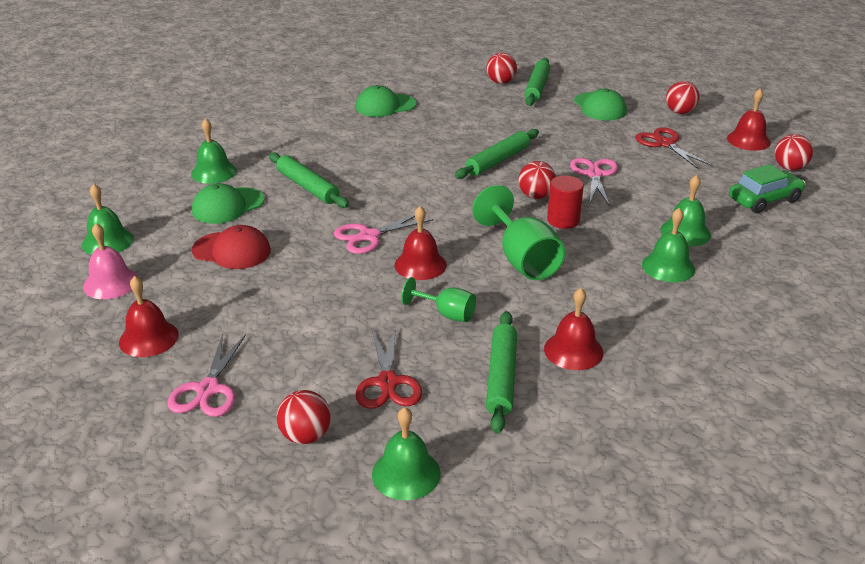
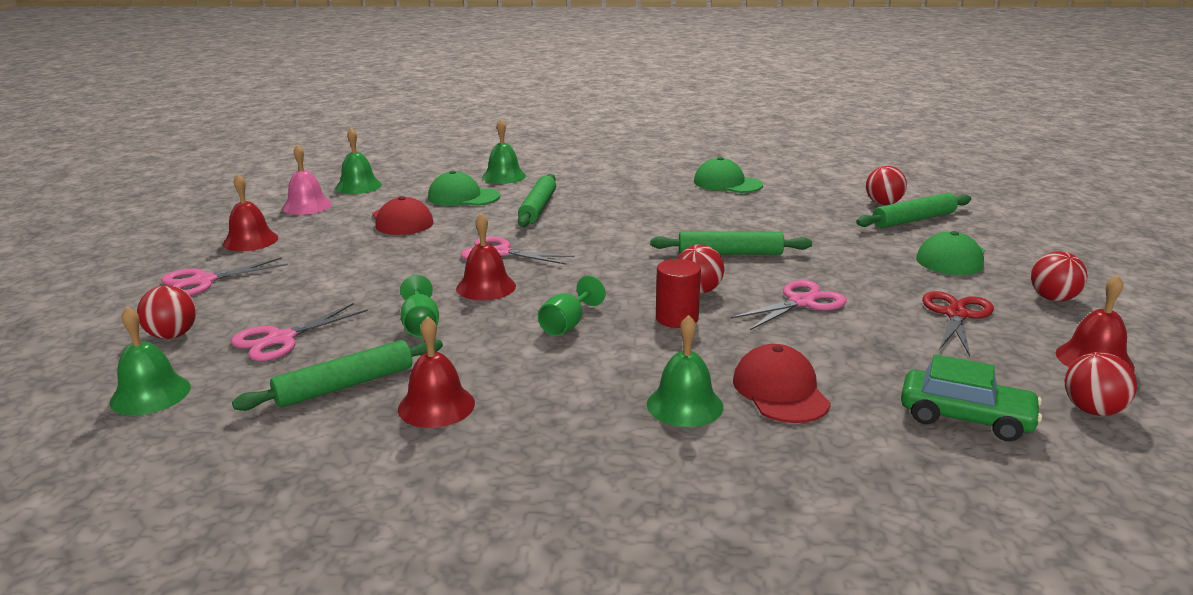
camera: 50 degrees right, 10 degrees down
red scissors [356,326,422,409] -> pink scissors [231,303,368,361]
green goblet [472,185,565,280] -> green goblet [538,276,605,336], size x0.56
green bell [660,175,711,246] -> red cap [733,344,831,423]

